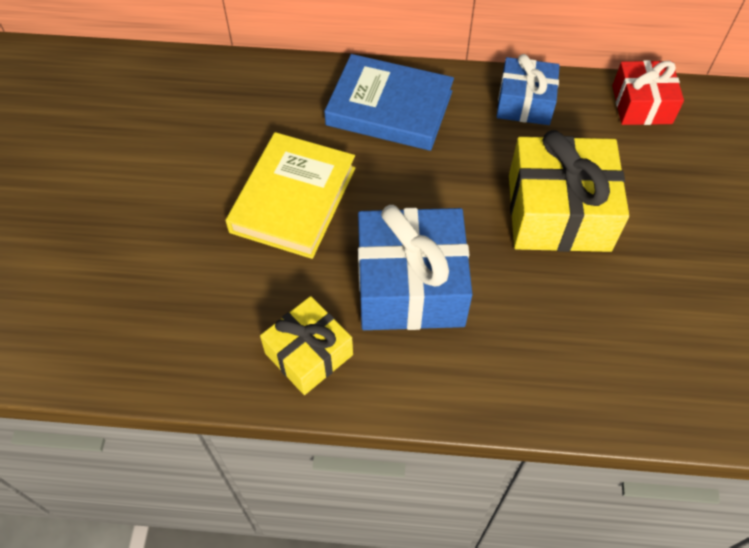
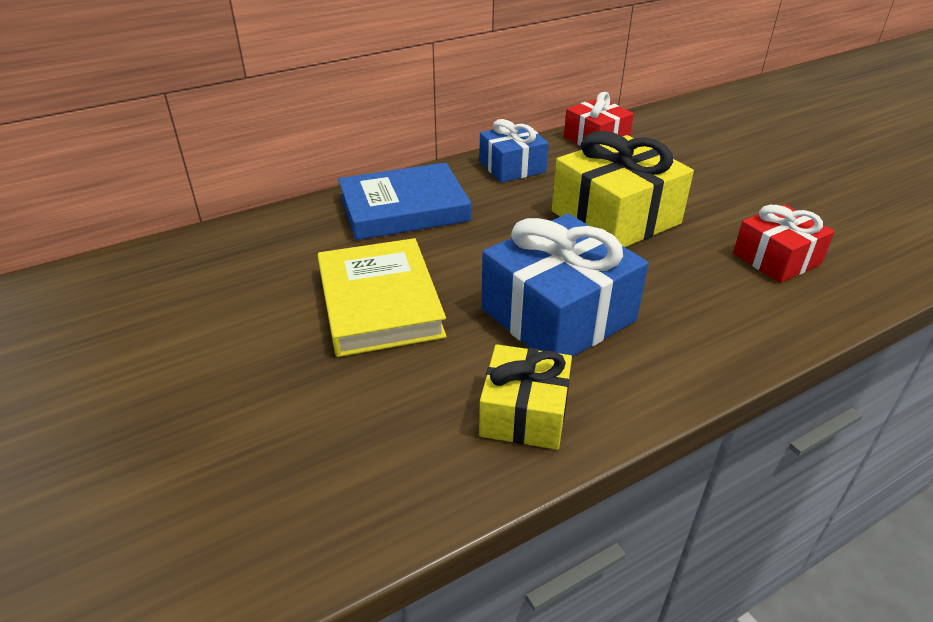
camera: 35 degrees left, 20 degrees down
none -> red gift [733,204,835,283]

